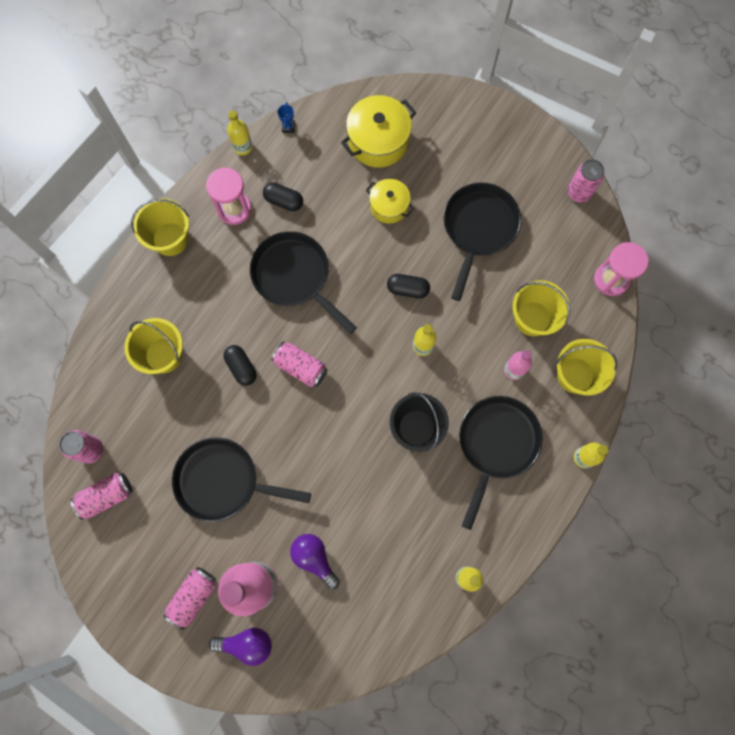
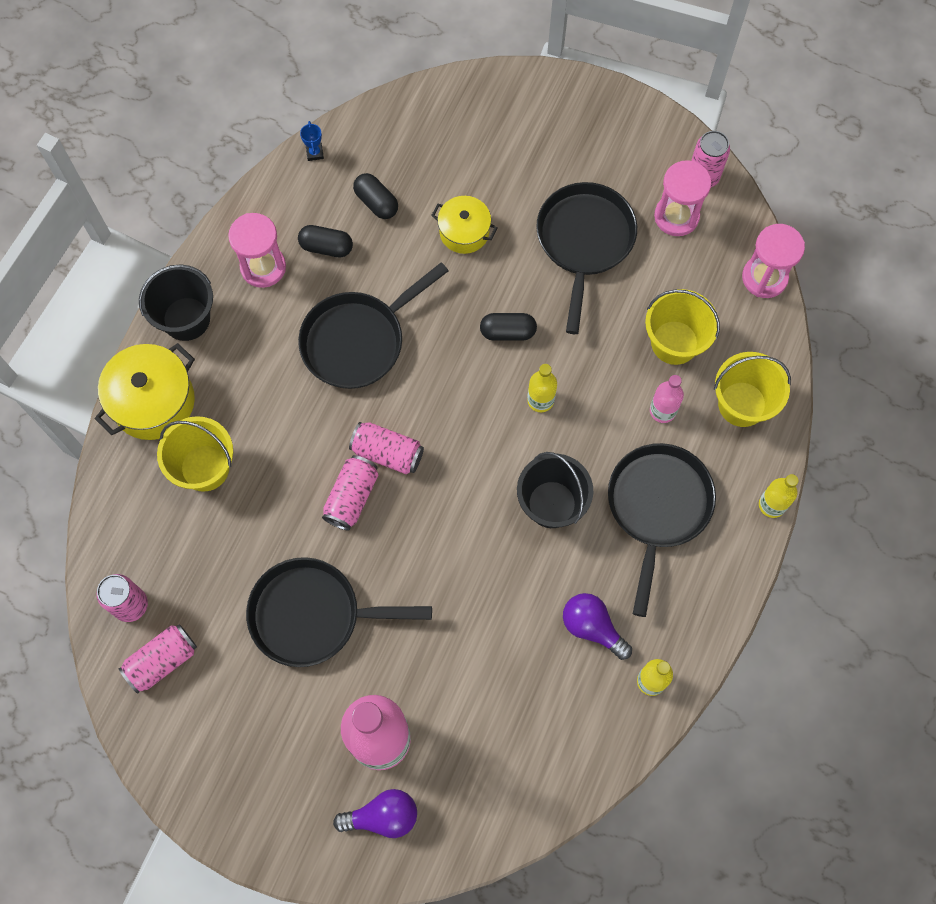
camera: 10 degrees left, 5 degrees down
yellow bucket [131,199,189,256] -> black bucket [139,264,213,341]
pink can [164,567,216,630] -> pink can moved to [322,455,378,531]
black capsule [223,345,257,386] -> black capsule moved to [353,173,398,219]
yellow bottle [227,110,252,155] -> none
black pan [250,231,357,334] -> black pan turned 75 degrees counterclockwise [298,262,449,389]
purple light bulb [290,534,340,589] -> purple light bulb moved to [563,593,632,660]
yellow pot [341,95,417,168] -> yellow pot moved to [95,343,195,440]
none -> pink hourglass [654,160,711,236]

